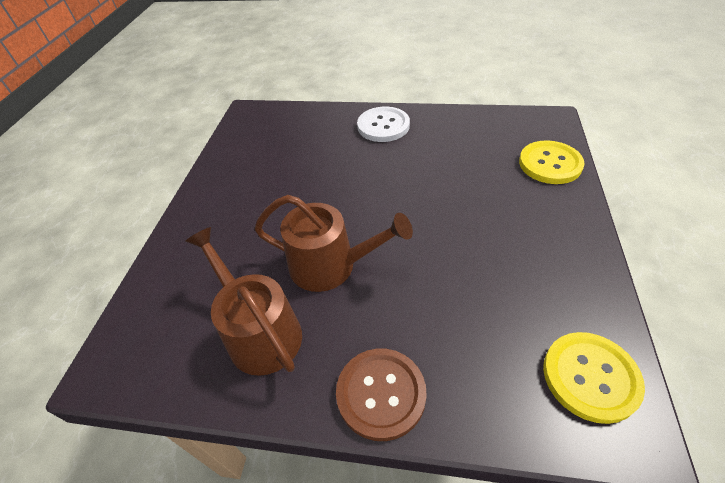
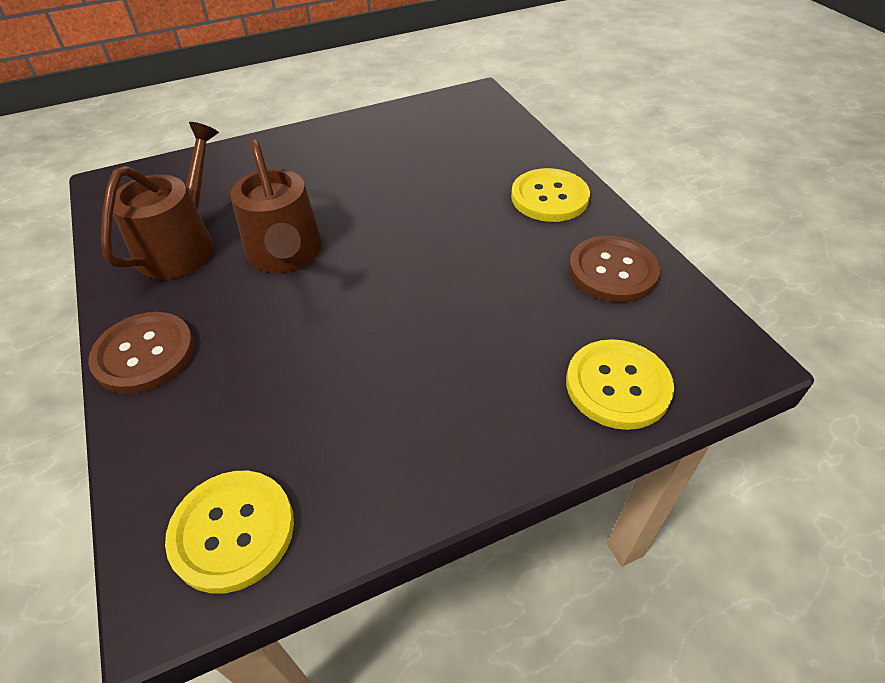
camera: 55 degrees right, 0 degrees up
white button [357,107,410,142] -> yellow button [511,168,590,222]
none -> brown button [569,236,660,302]

